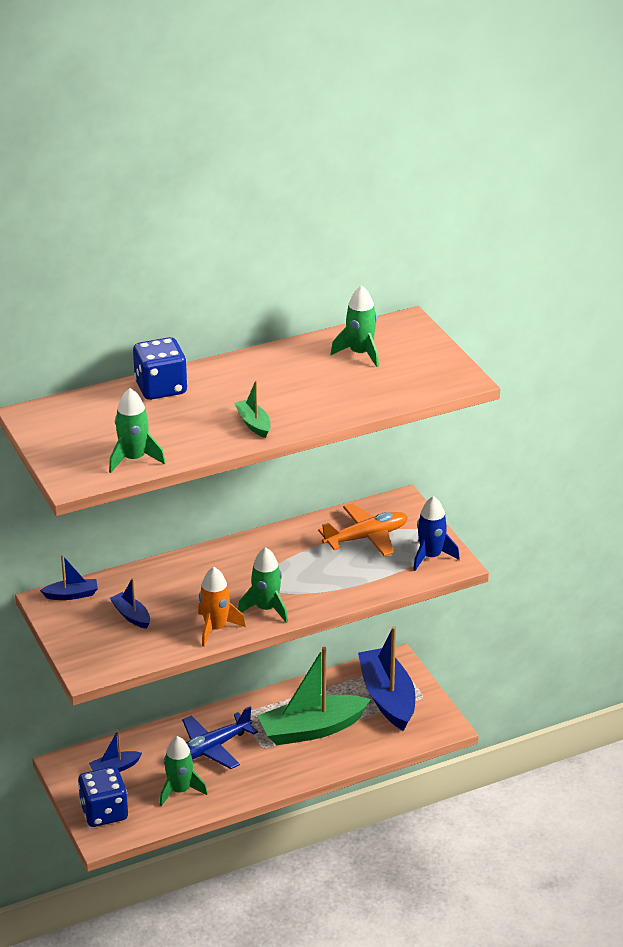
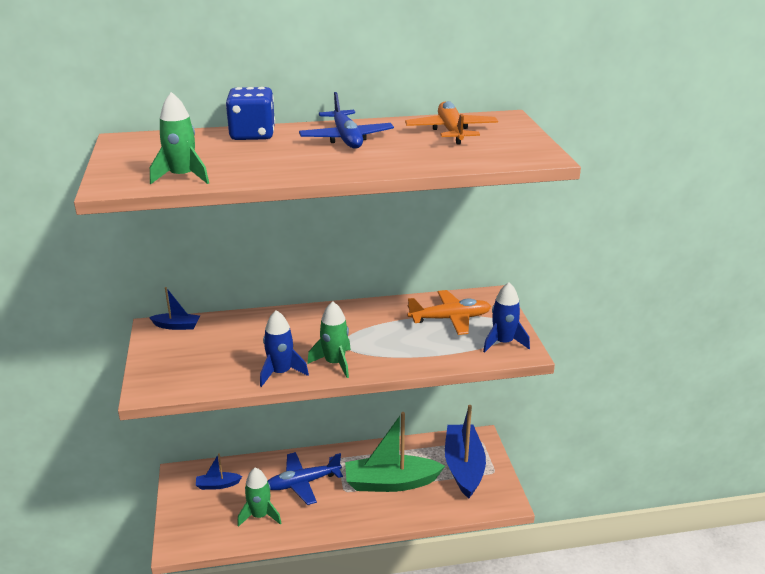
camera: 15 degrees right, 5 degrees down
blue dice [78,767,128,827] -> none
blue boat [110,578,150,629] -> none
orange rocket [198,567,246,647] -> blue rocket [260,310,309,387]
green boat [234,381,271,438] -> none
green rocket [331,285,379,367] -> orange plane [405,101,498,145]
none -> blue plane [299,92,394,149]

